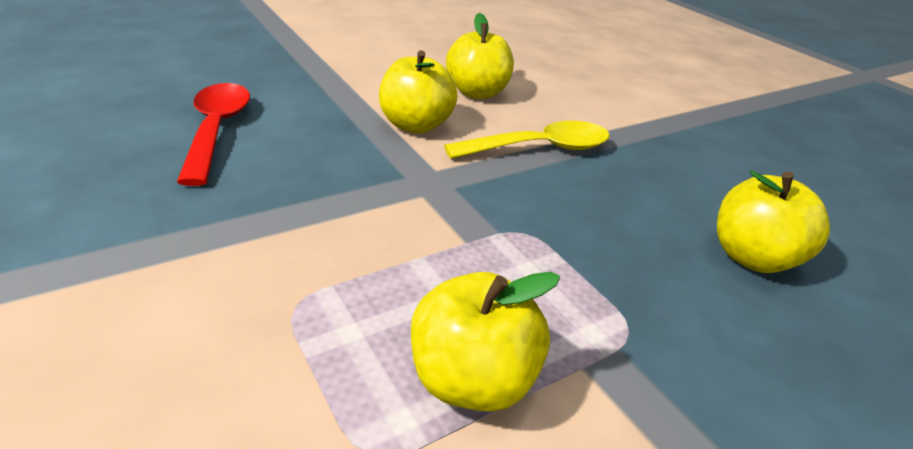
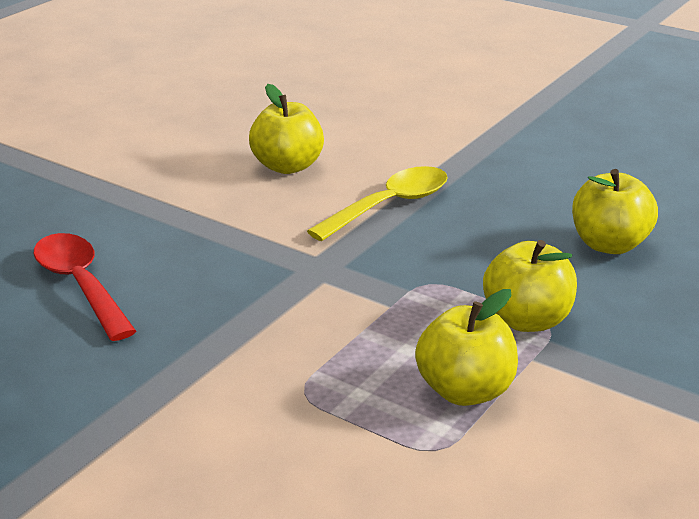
camera: 20 degrees left, 5 degrees down
yellow apple [379,50,457,133] -> yellow apple moved to [483,240,577,332]

